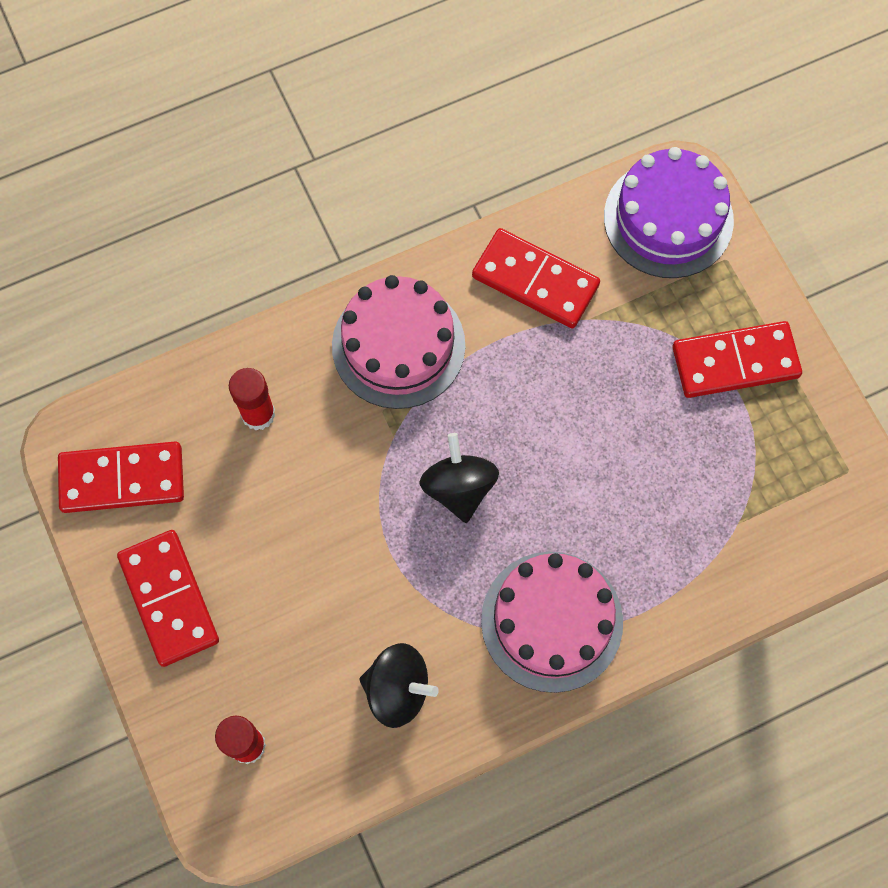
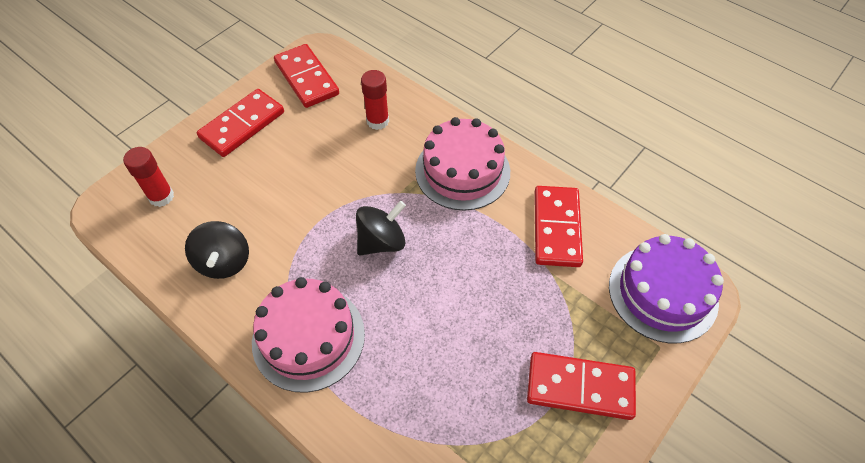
camera: 65 degrees right, 15 degrees down
red domino [672,321,802,398] -> red domino turned 45 degrees counterclockwise [527,352,636,420]

